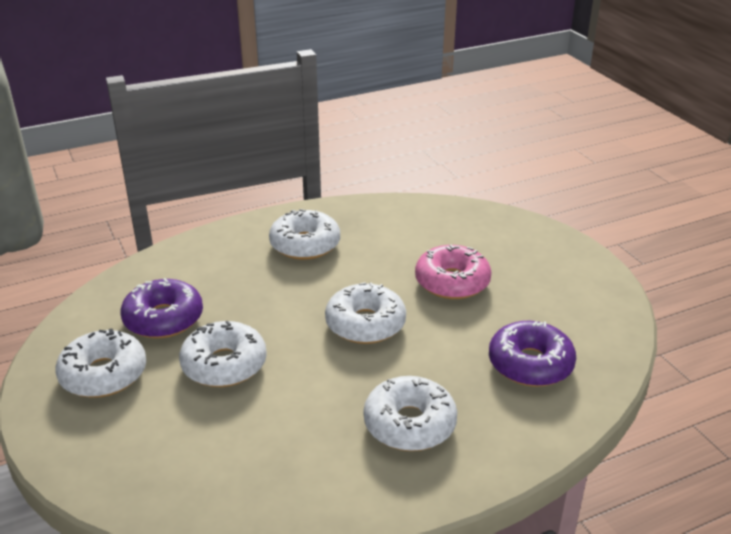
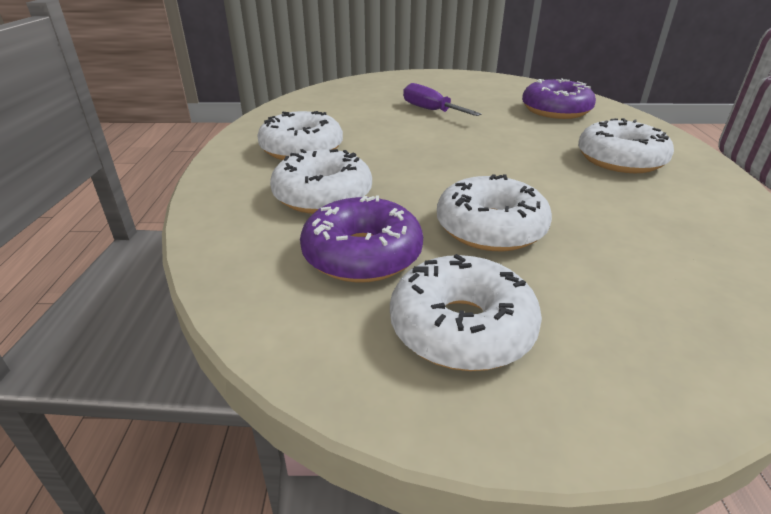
camera: 65 degrees left, 0 degrees up
white donut [325,282,406,344] -> white donut moved to [270,149,372,214]
pink donut [415,245,492,299] -> purple screwdriver [403,83,481,116]

